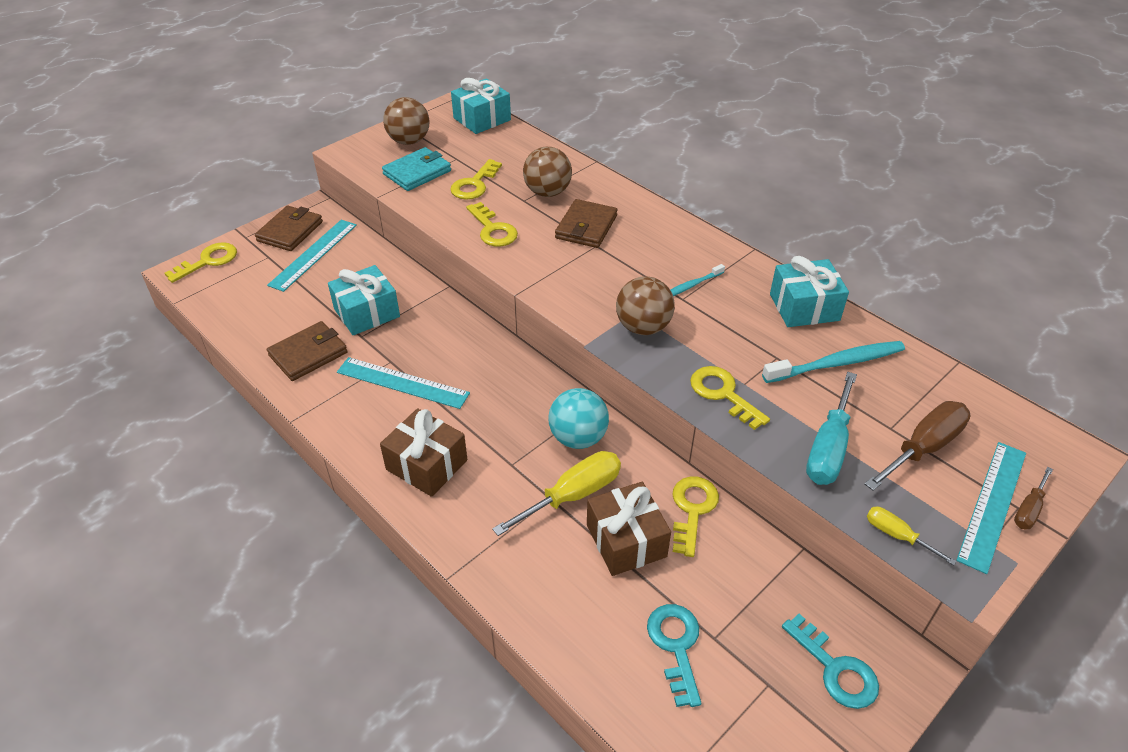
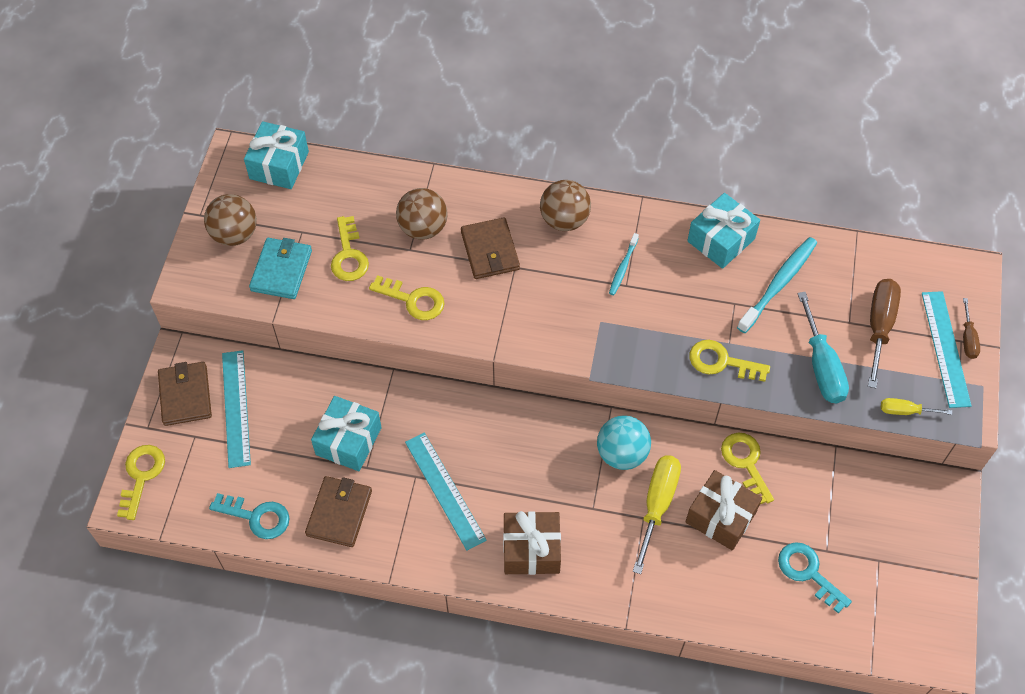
camera: 35 degrees left, 15 degrees up
turquoise ruler [337,357,470,409] -> turquoise ruler turned 75 degrees clockwise [405,433,486,550]
brown ball [616,276,675,335] -> brown ball moved to [540,180,591,231]
turquoise key [782,614,879,709] -> turquoise key moved to [209,493,290,539]

